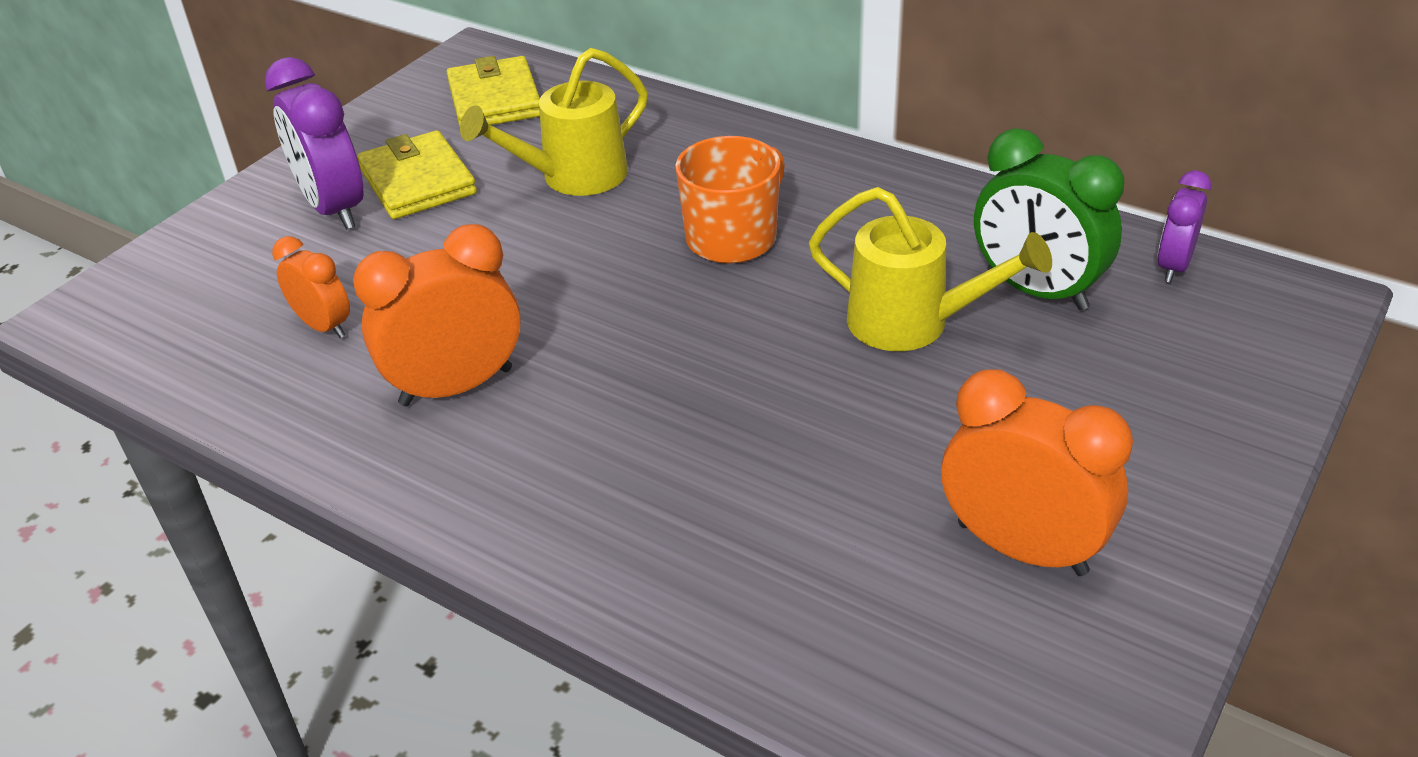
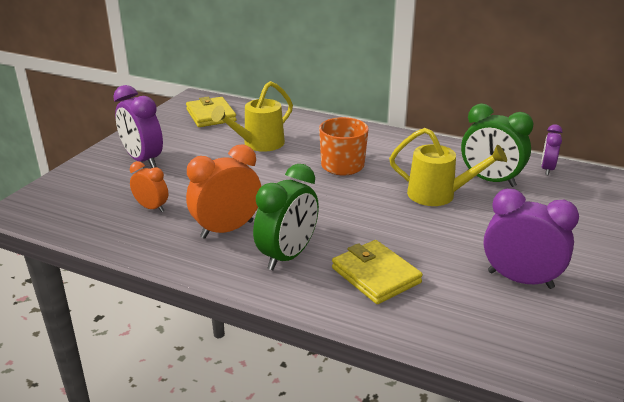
camera: 10 degrees left, 10 degrees down
yellow wallet [357,130,477,219] -> yellow wallet moved to [332,240,423,304]
orange clock [941,369,1133,576] -> purple clock [483,189,579,289]
none -> green clock [253,164,319,270]

